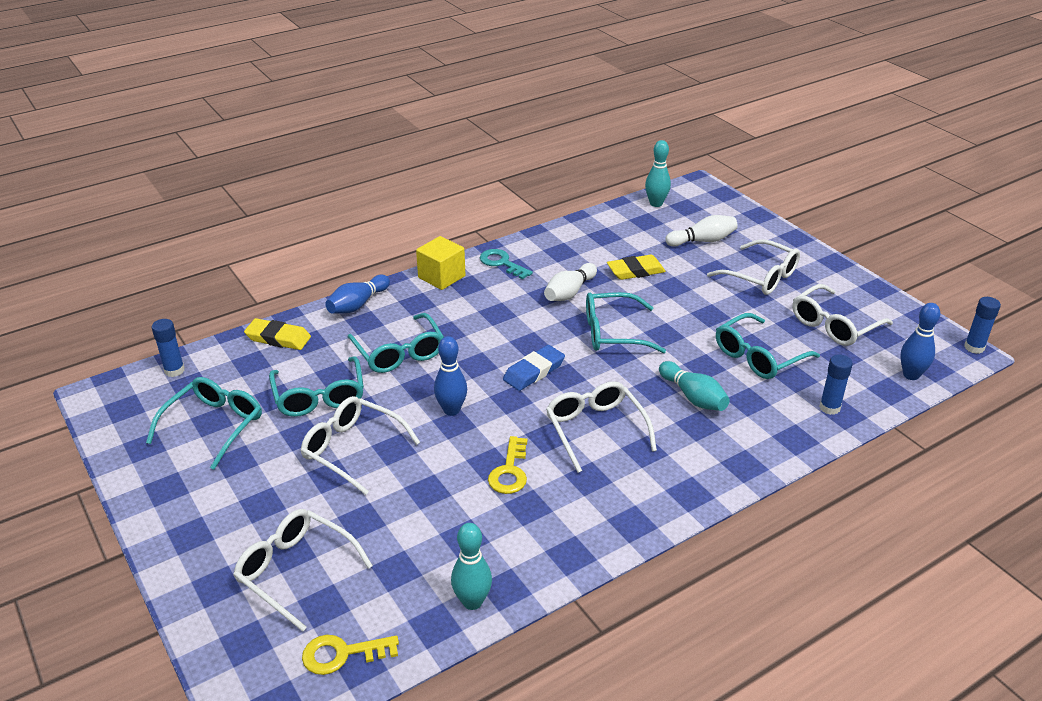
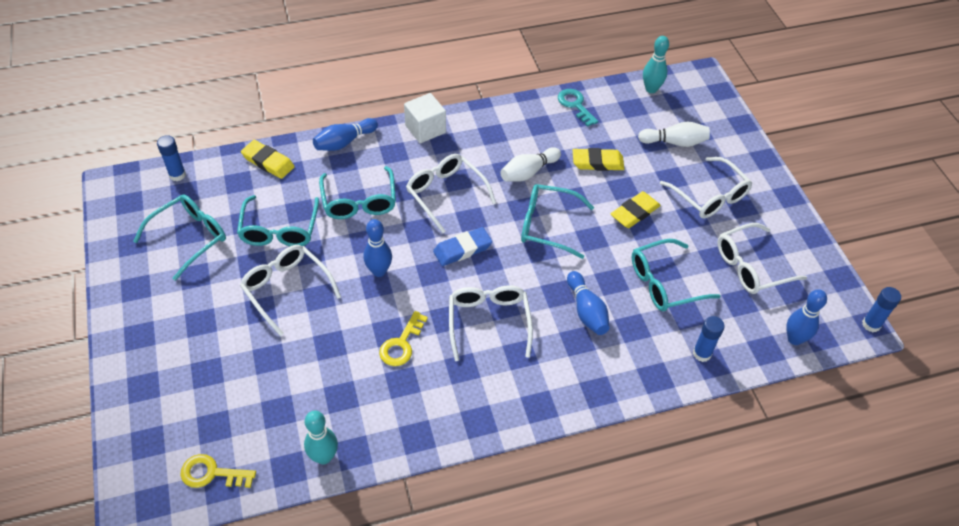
camera: 15 degrees right, 15 degrees up
white glasses [233,509,373,632] -> white glasses moved to [406,154,496,233]
yellow cube [416,236,465,290] -> white cube [404,93,446,143]
turquoise key [480,249,533,279] -> turquoise key moved to [558,89,598,127]
turquoise bowling pin [659,361,730,411] -> blue bowling pin [567,271,610,335]
none -> yellow eraser [611,191,661,228]

